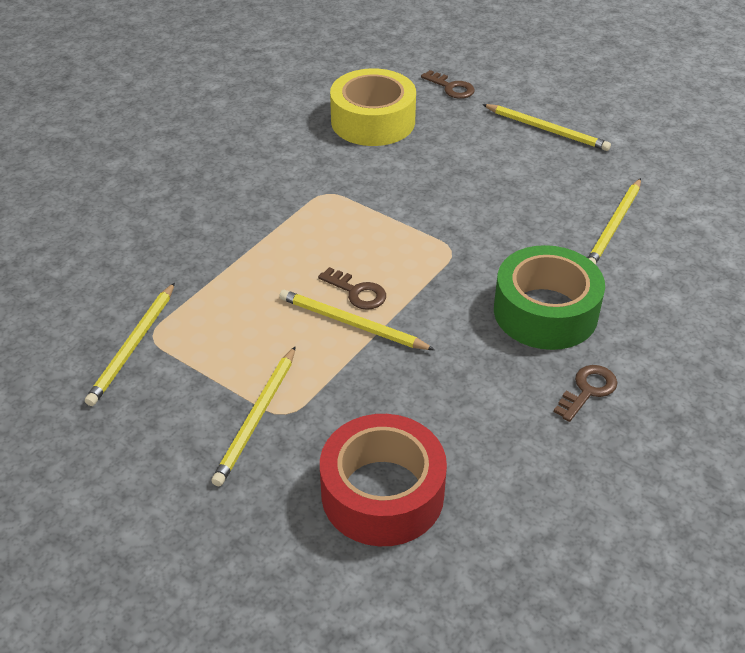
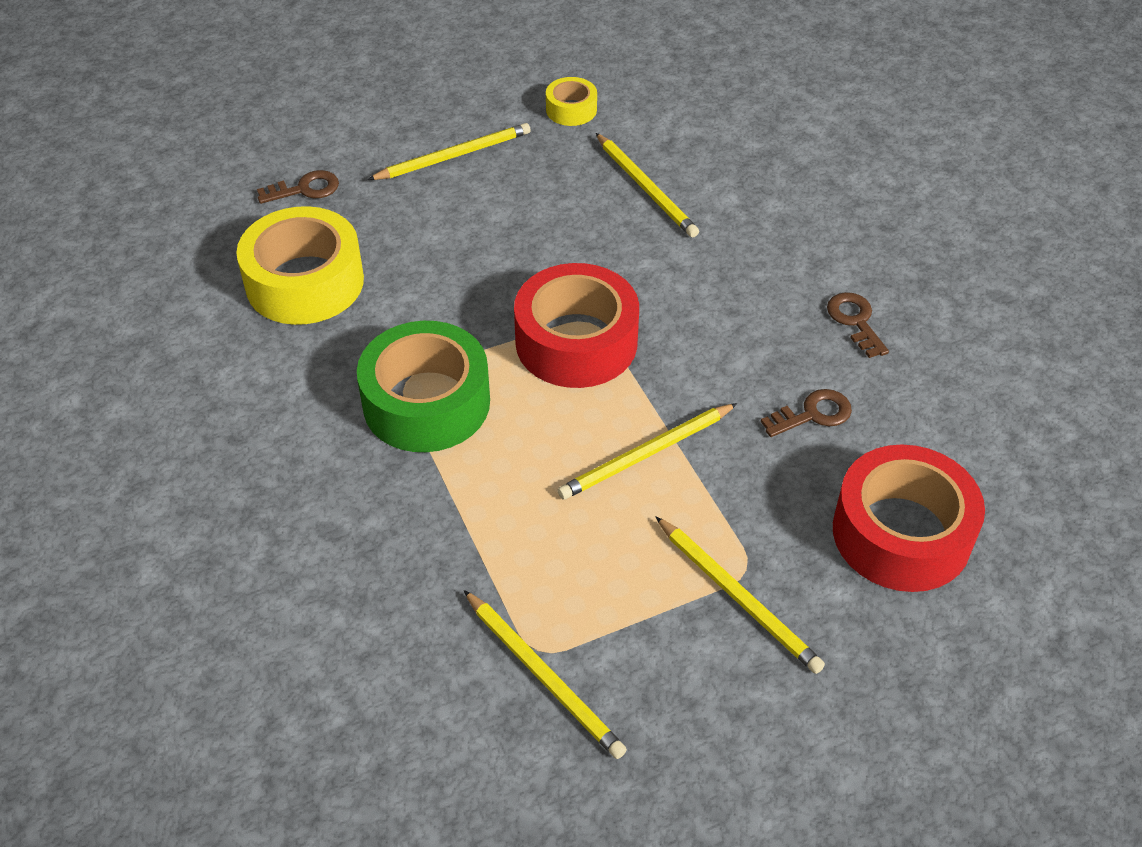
camera: 60 degrees left, 5 degrees up
brown key [318,267,386,310] -> brown key moved to [761,389,852,437]
green tape [494,245,605,350] -> green tape moved to [357,321,490,452]
none -> red tape [514,263,639,388]
none -> yellow tape [546,77,597,126]

